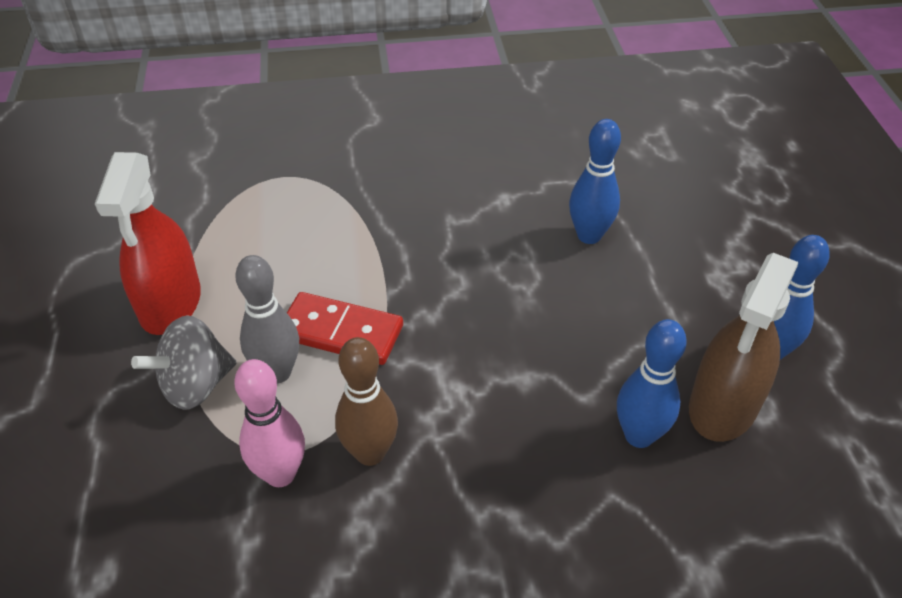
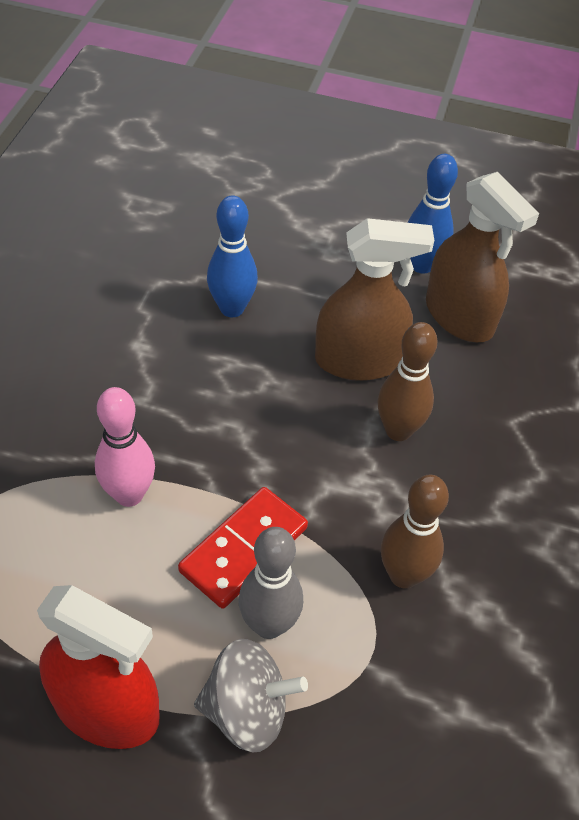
camera: 70 degrees left, 5 degrees up
grey spinning top [131,315,237,410] -> grey spinning top turned 75 degrees counterclockwise [194,639,308,752]
pink bowling pin [234,359,305,487] -> pink bowling pin moved to [95,387,155,507]
blue bowling pin [617,319,687,448] -> none
none -> brown spray bottle [315,218,434,381]
none -> brown bowling pin [378,322,437,441]

